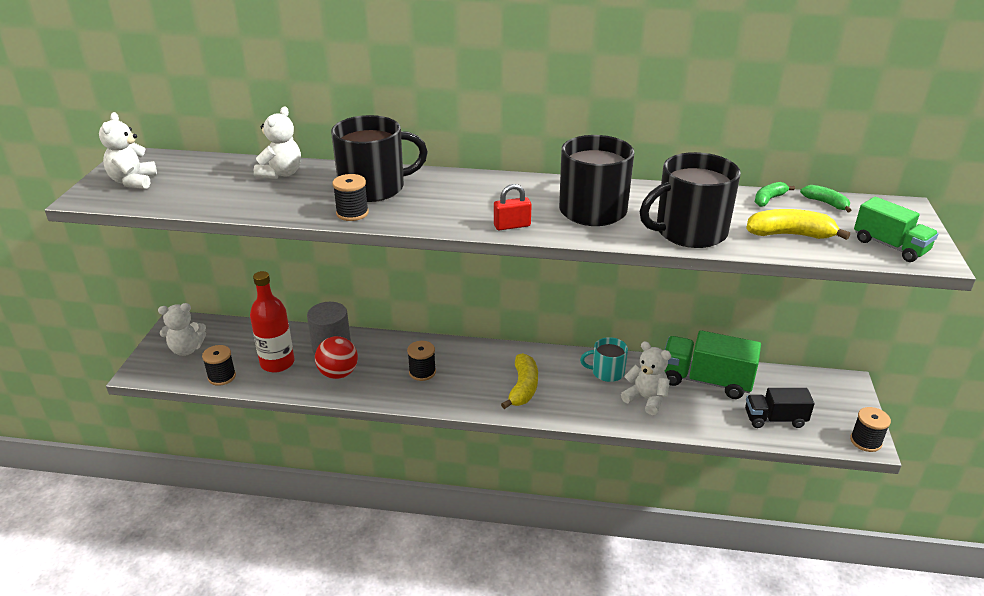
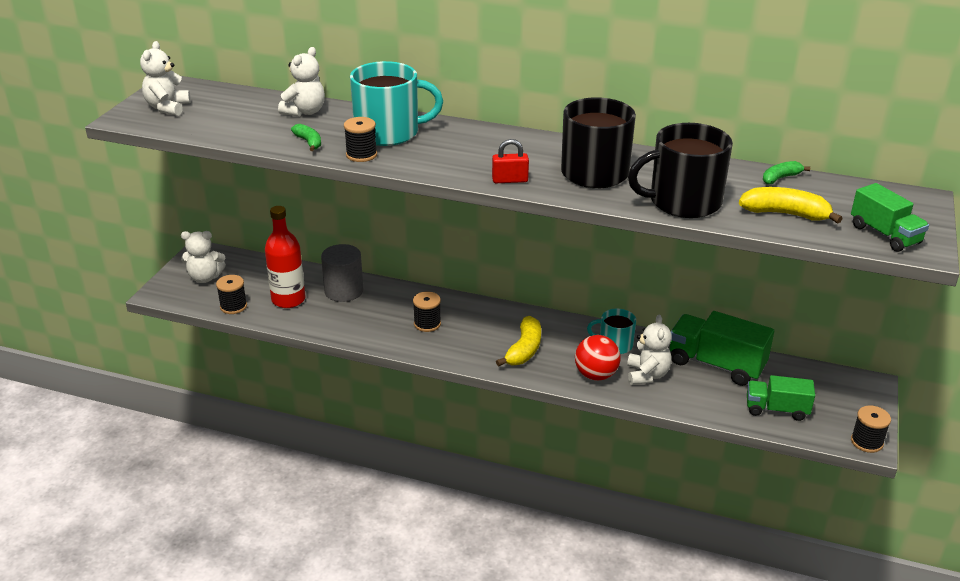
camera: 10 degrees right, 0 degrees up
red ball [315,336,358,379] -> red ball moved to [575,335,621,380]
black mug [331,115,428,202] -> turquoise mug [350,61,443,146]
white teddy bear [621,341,671,415] -> white teddy bear turned 45 degrees clockwise [627,314,672,385]
black truck [745,388,815,428] -> green truck [747,375,815,421]
green banana [800,185,852,212] -> green banana moved to [291,124,321,151]

